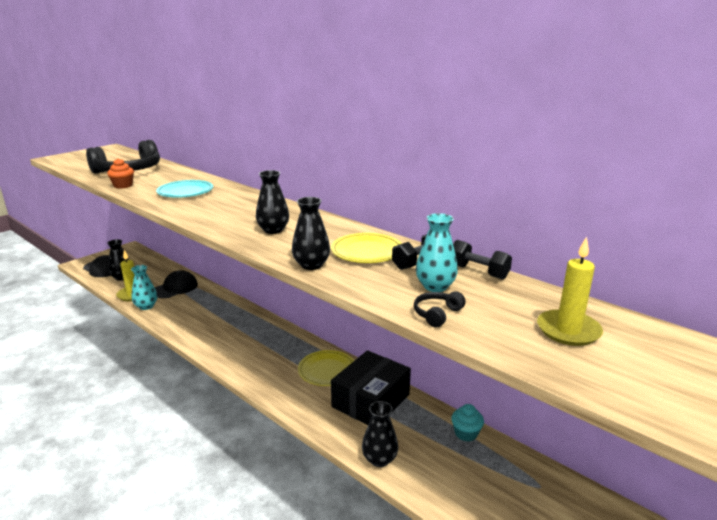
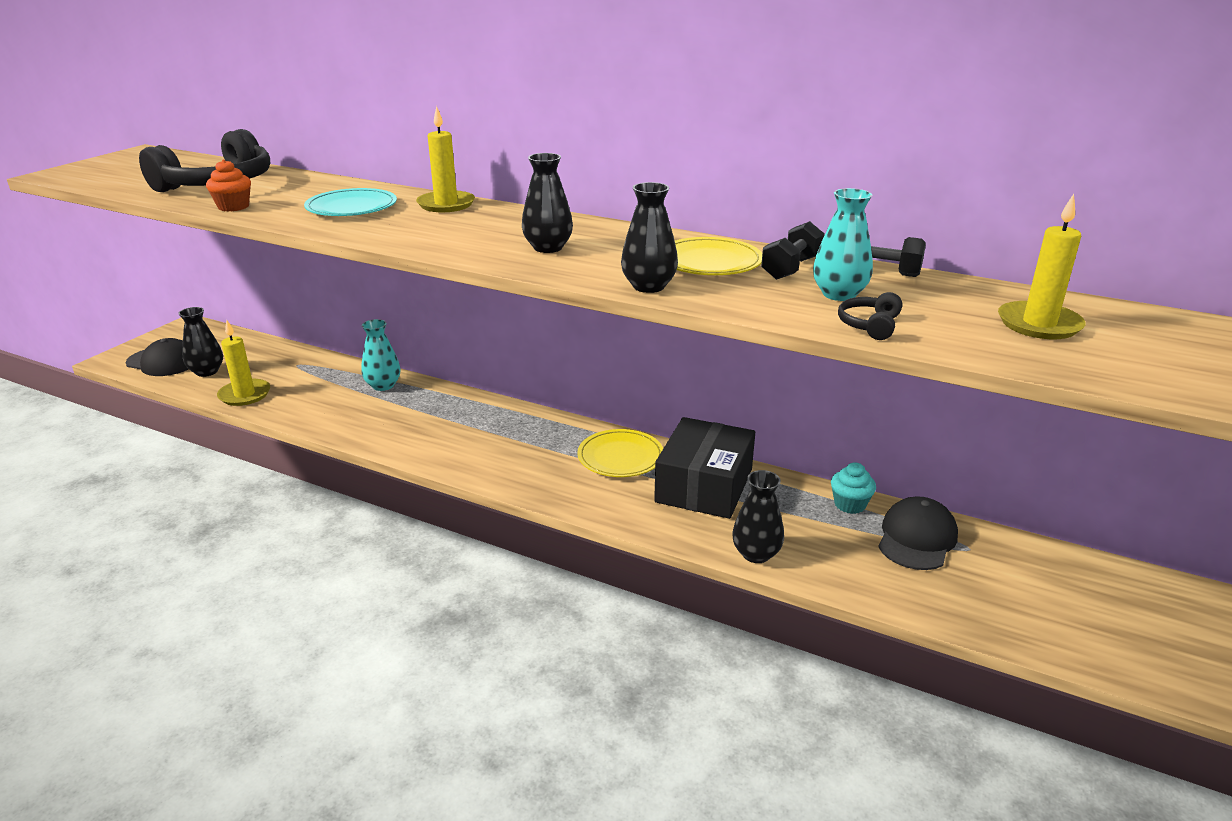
camera: 15 degrees left, 5 degrees up
turquoise vase [131,265,157,310] -> turquoise vase moved to [361,319,401,391]
black cap [155,270,198,298] -> black cap moved to [878,497,958,570]
none -> yellow candle [416,106,475,212]

